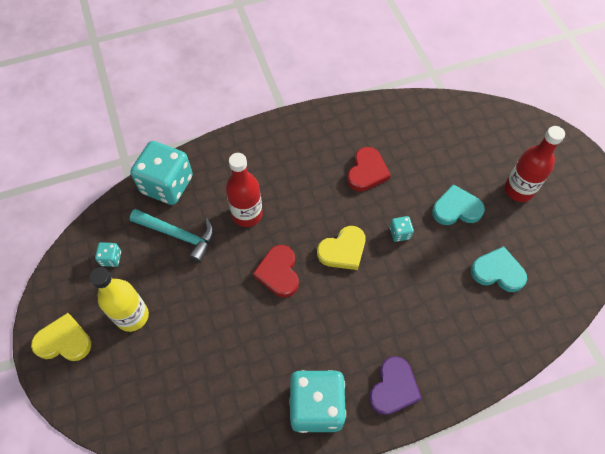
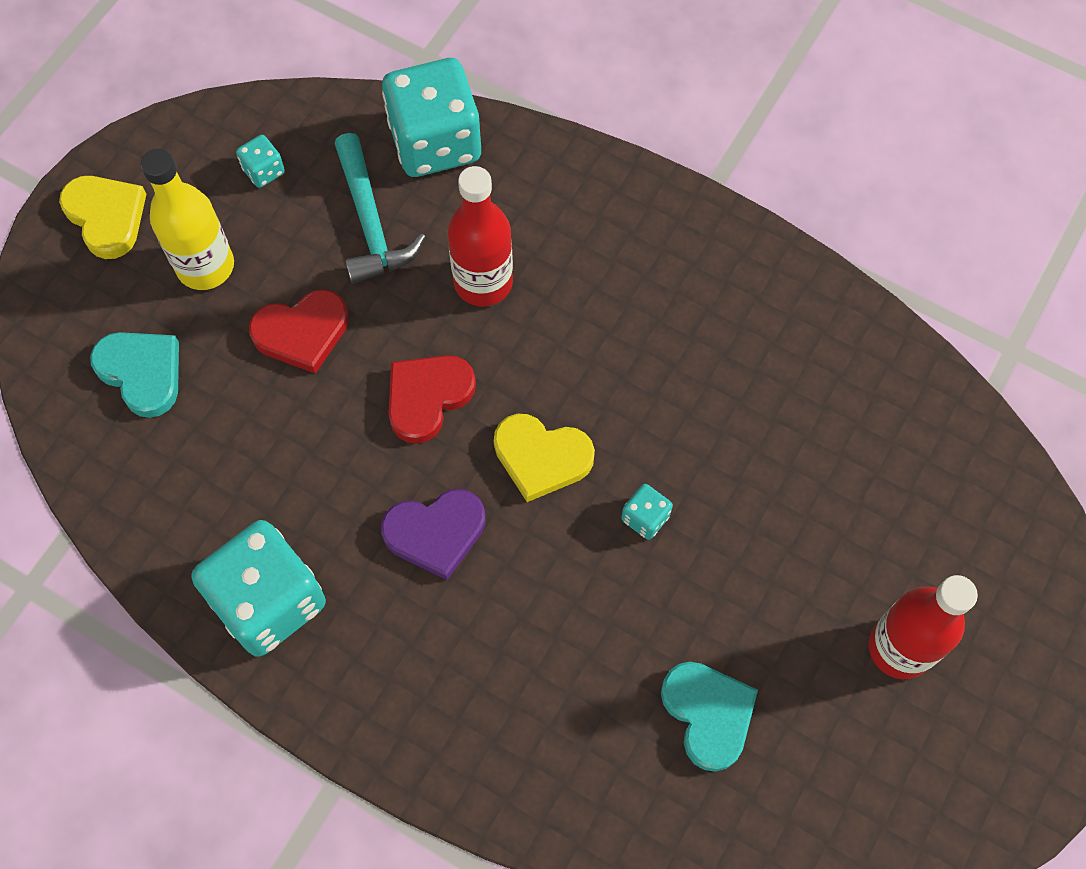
camera: 50 degrees right, 5 degrees up
red heart [347,147,391,192] -> red heart moved to [249,289,349,374]
purple heart [369,356,422,415] -> purple heart moved to [381,489,486,580]
turquoise heart [432,184,485,225] -> turquoise heart moved to [90,332,179,418]

